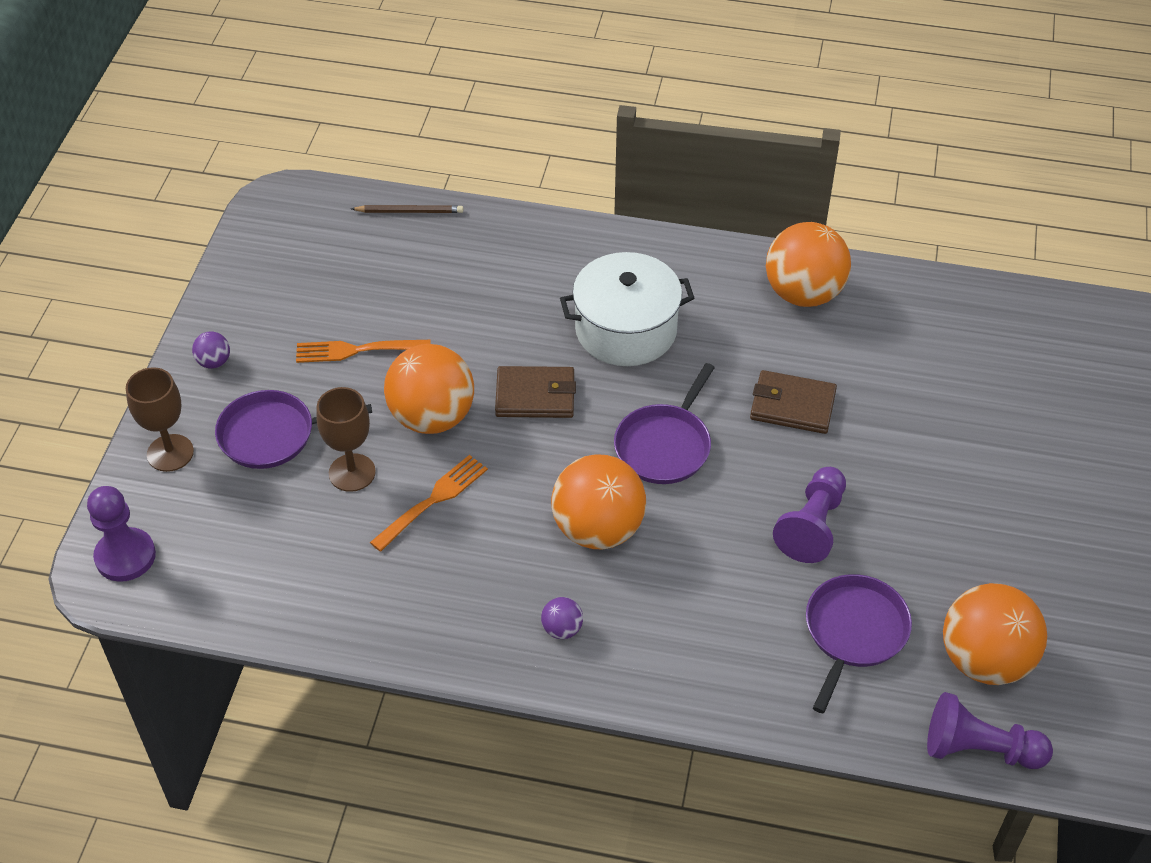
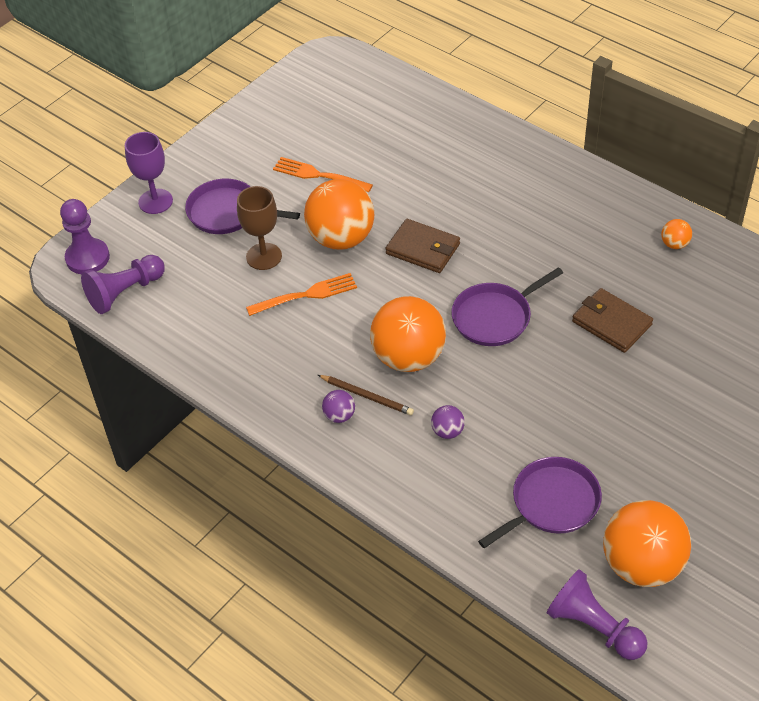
camera: 30 degrees right, 0 degrees up
brown goblet [126,367,194,472] -> purple goblet [125,132,173,214]
purple ball [192,331,230,369] -> purple ball moved to [431,405,465,439]
brown pencil [351,205,463,213] -> brown pencil moved to [318,375,414,415]
white pot [560,252,694,366] -> none
orange ball [766,222,851,307] -> orange ball [661,219,692,249], size x0.43
purple pawn [773,467,846,563] -> purple pawn moved to [81,255,165,314]

